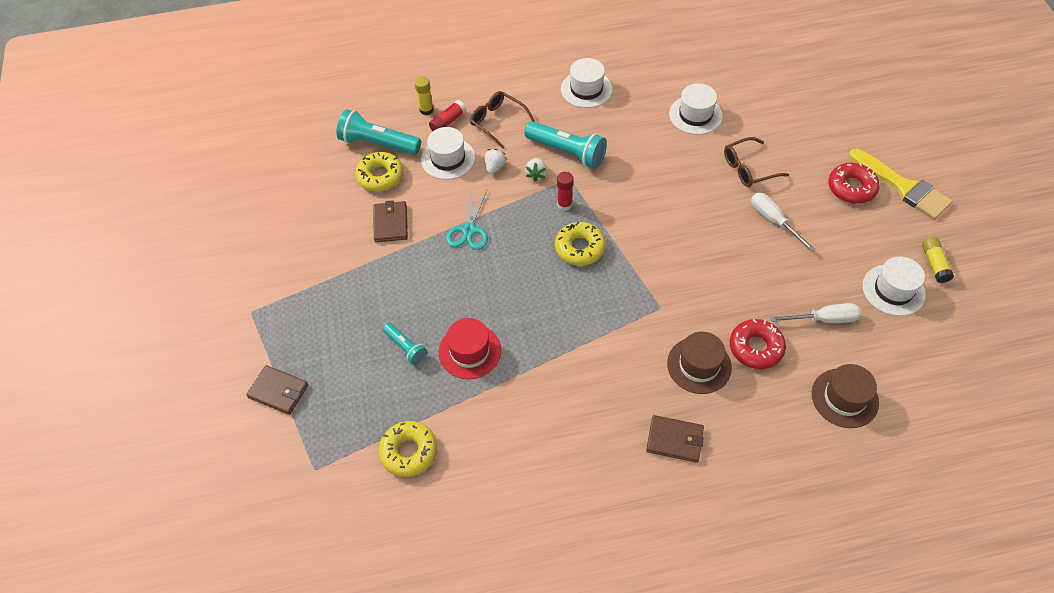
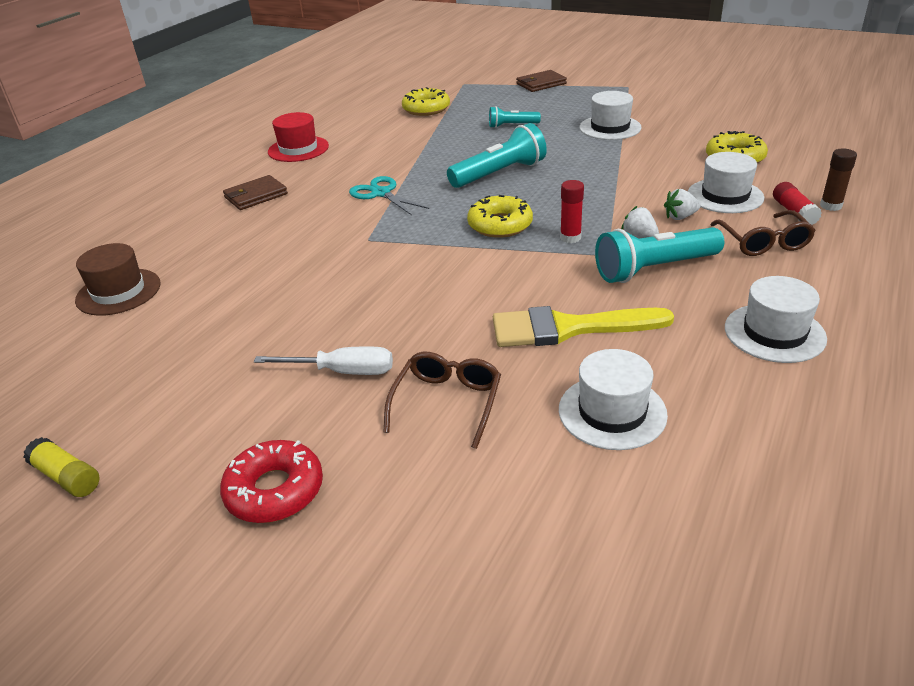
camera: 130 degrees right, 20 degrees down
turquoise flashlight [336,109,421,155] -> turquoise flashlight moved to [447,123,547,188]
brown wallet [373,200,408,242] -> none
yellow glue stick [415,76,434,115] -> brown glue stick [820,149,857,211]
red hat [438,318,501,379] -> red hat moved to [268,112,329,162]
turquoise scissors [446,189,488,250] -> turquoise scissors moved to [349,176,429,215]
brown glasses [470,91,535,149] -> brown glasses turned 90 degrees clockwise [710,210,816,256]
white strawberry [485,149,507,174] -> white strawberry turned 105 degrees clockwise [664,189,701,220]
brown hat [667,332,732,394] -> none
red donut [730,319,786,369] -> none
white screwdriver [770,303,862,323] -> none
yellow brush [849,149,953,220] -> yellow brush moved to [493,306,674,347]
white hat [863,257,926,316] -> white hat moved to [579,91,642,140]

